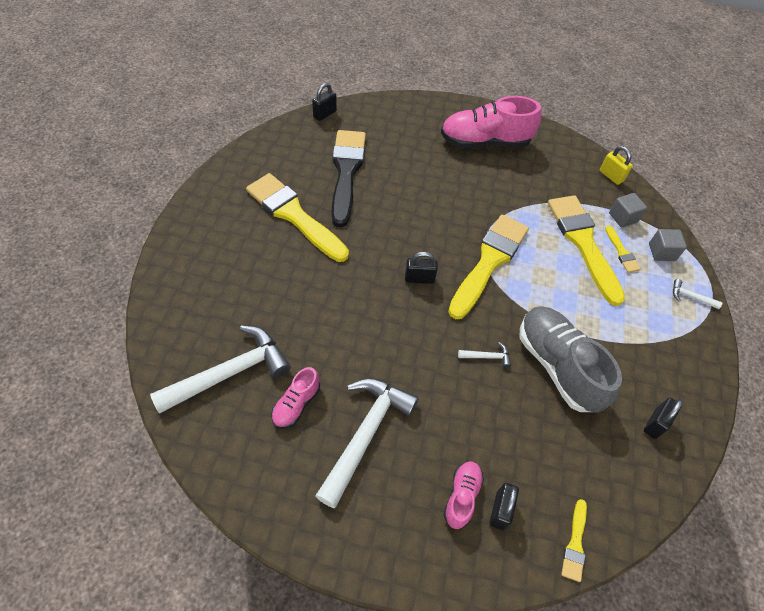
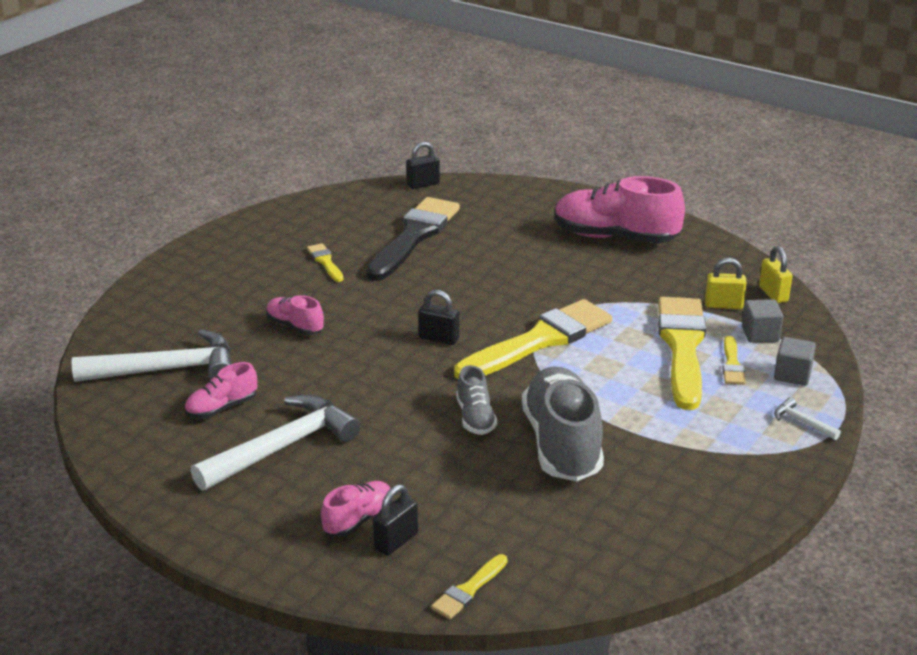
camera: 25 degrees right, 25 degrees down
yellow brush [246,173,349,262] -> yellow brush [307,243,343,282], size x0.44
white hammer [458,342,511,368] -> grey shoe [456,365,497,435]
black padlock [644,398,683,439] -> none
none -> pink shoe [266,295,324,335]
none -> yellow padlock [705,258,747,309]

